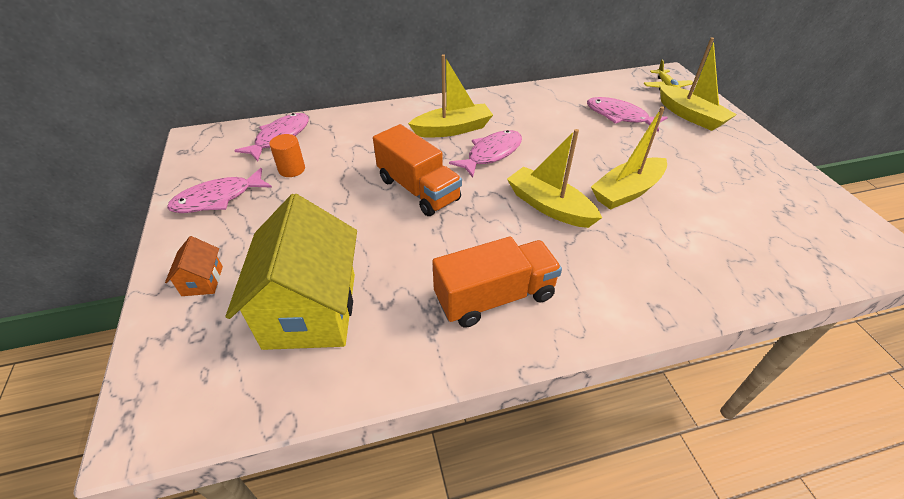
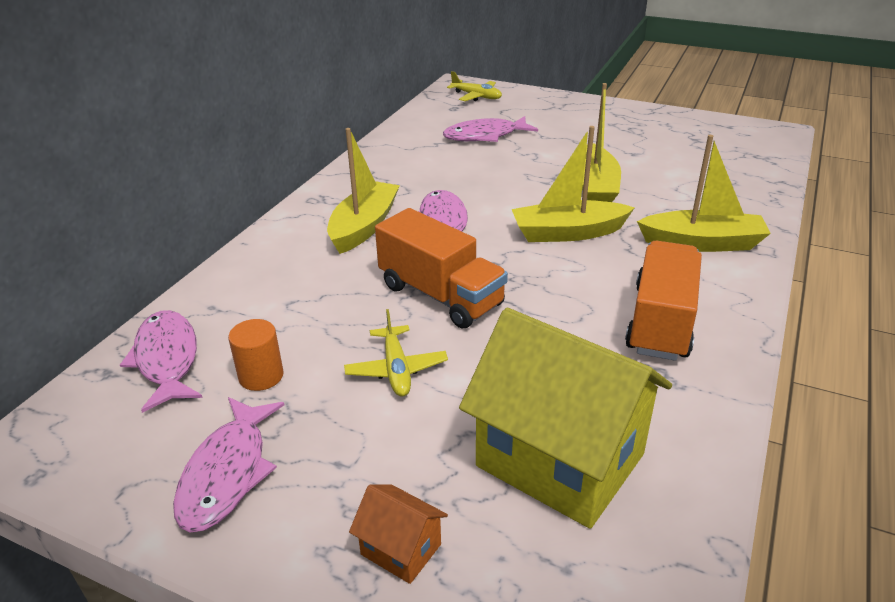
camera: 50 degrees left, 10 degrees down
orange truck [373,124,462,216] -> orange truck turned 45 degrees clockwise [375,208,508,329]
yellow boat [659,37,737,131] -> yellow boat moved to [637,135,771,252]
none -> yellow plane [344,309,448,397]

